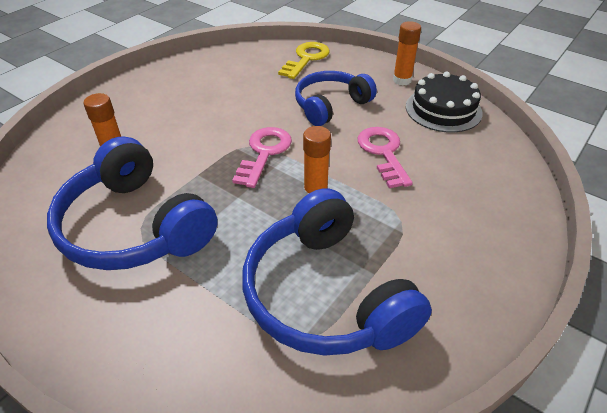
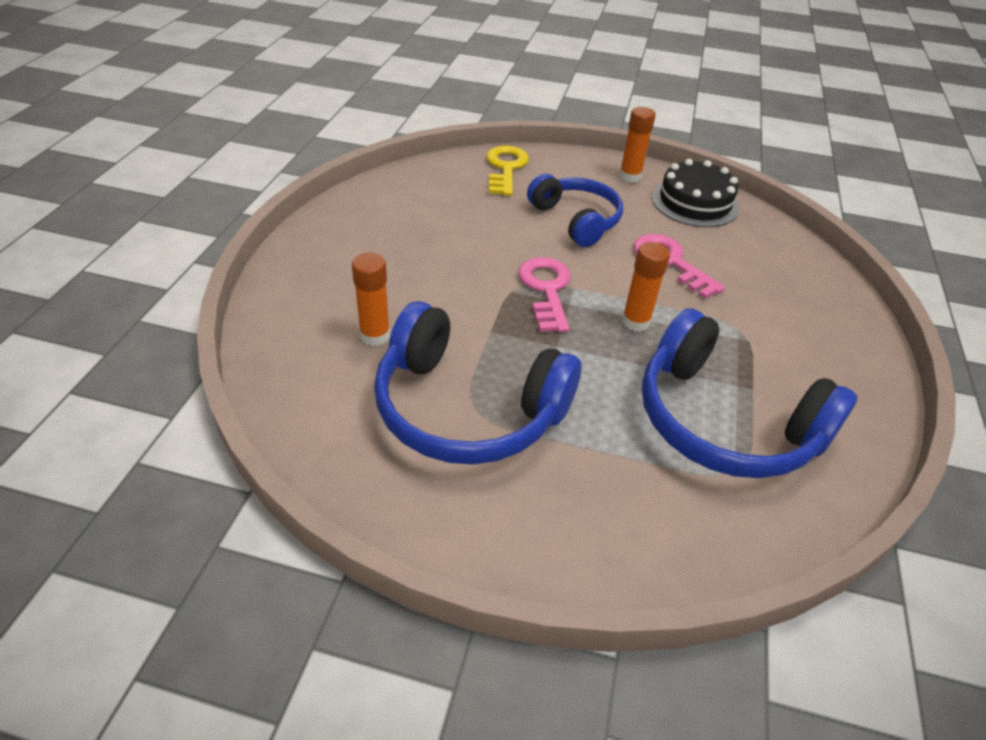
camera: 25 degrees left, 0 degrees up
blue headphones [295,71,377,126] -> blue headphones turned 120 degrees clockwise [527,174,623,247]

